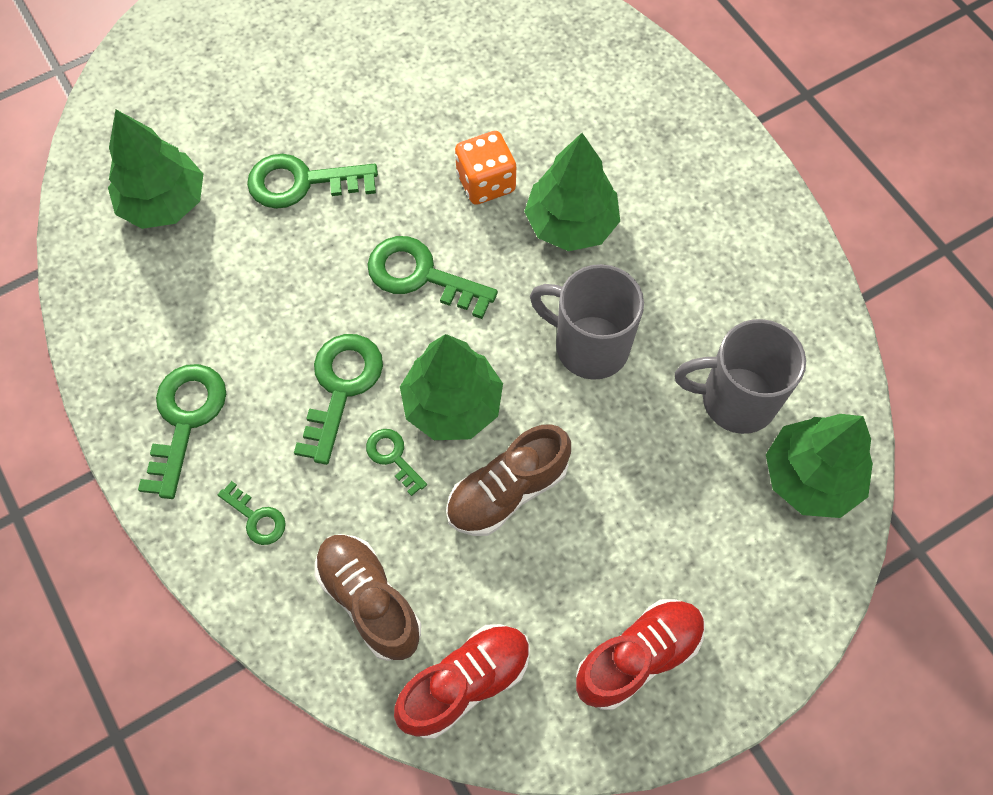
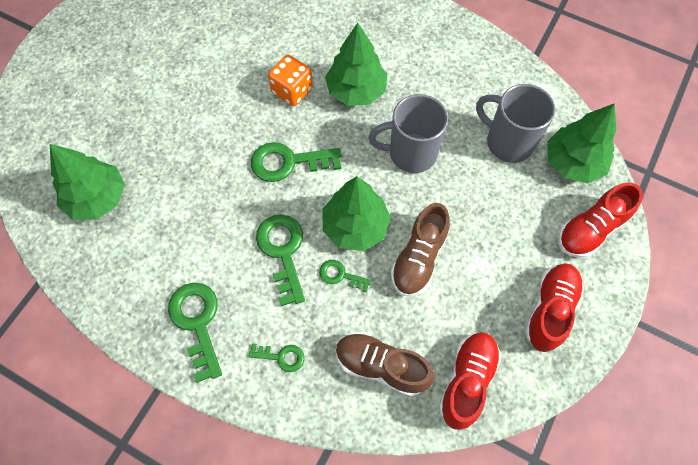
camera: 30 degrees left, 0 degrees up
green key [247,154,378,209] -> none
grey mug [675,319,806,434] -> grey mug turned 60 degrees clockwise [476,84,555,163]
none -> red shoe [558,182,643,258]

